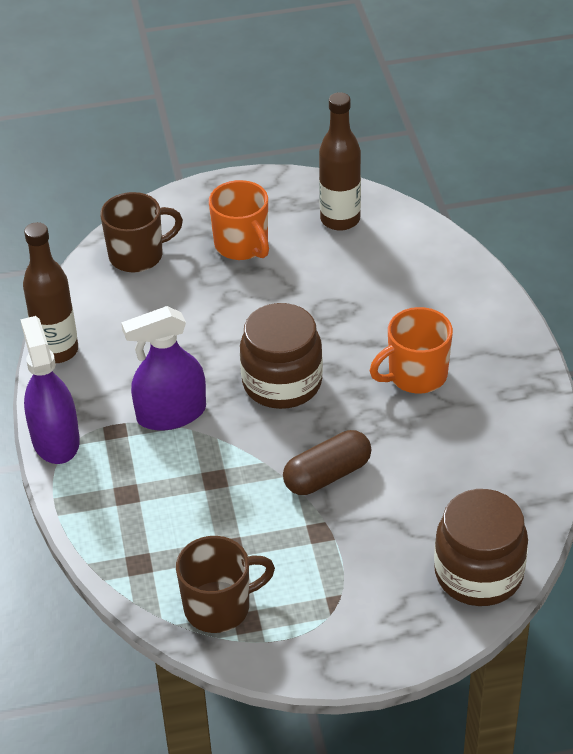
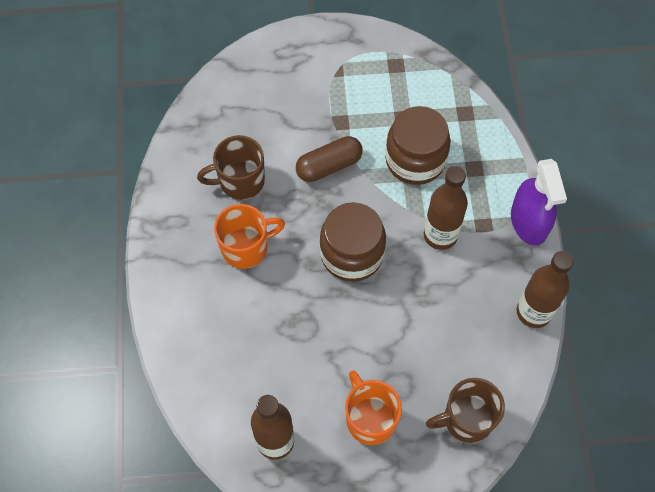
camera: 175 degrees left, 20 degrees up
purple spray bottle [121,306,206,431] -> brown bottle [424,166,468,250]
brown mug [176,536,275,633] -> brown mug moved to [197,135,265,200]
brown jar [434,489,528,606] -> brown jar moved to [385,106,451,185]

